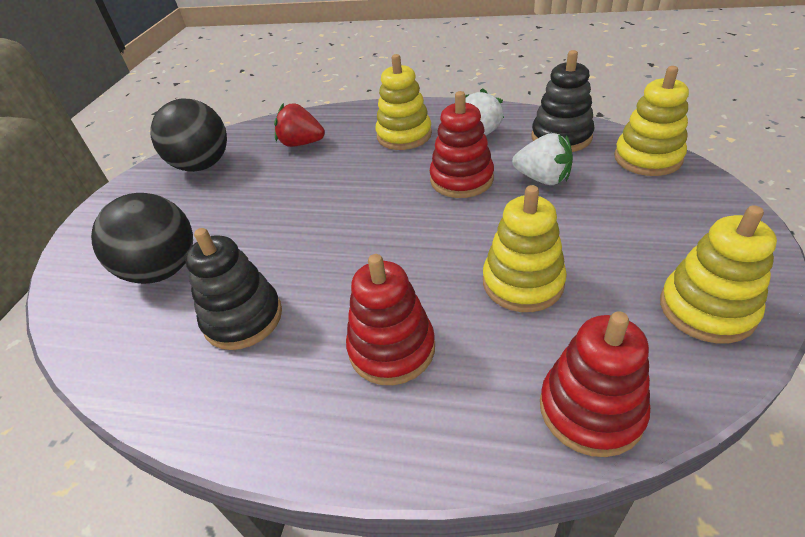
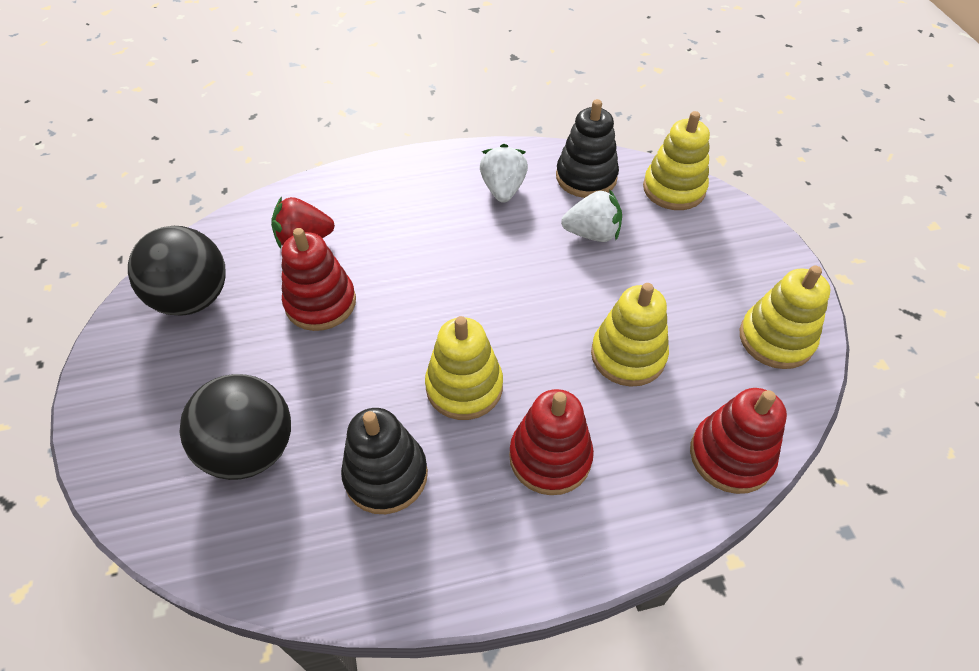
camera: 30 degrees left, 10 degrees up
yellow stacking toy [375,54,432,150] -> yellow stacking toy moved to [425,316,503,420]
red stacking toy [430,91,494,198] -> red stacking toy moved to [282,228,356,331]

